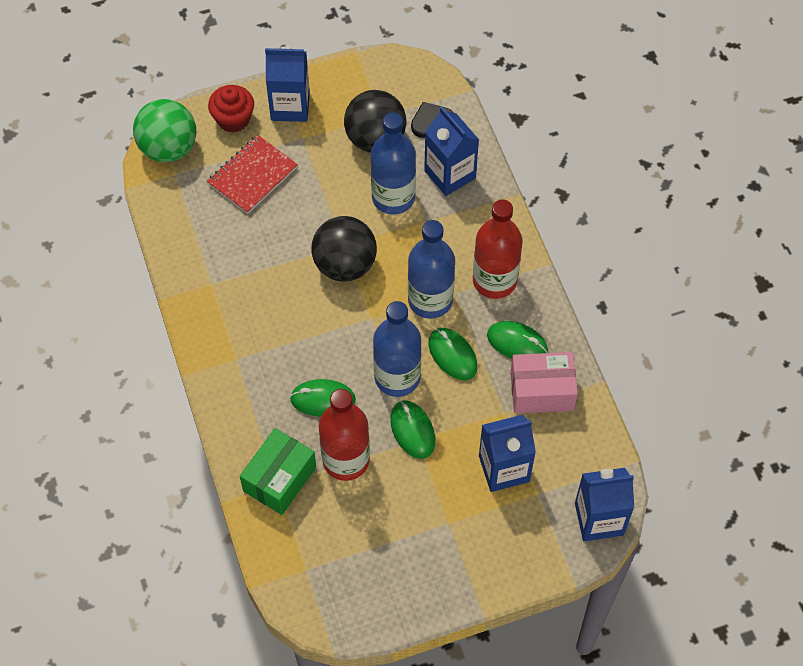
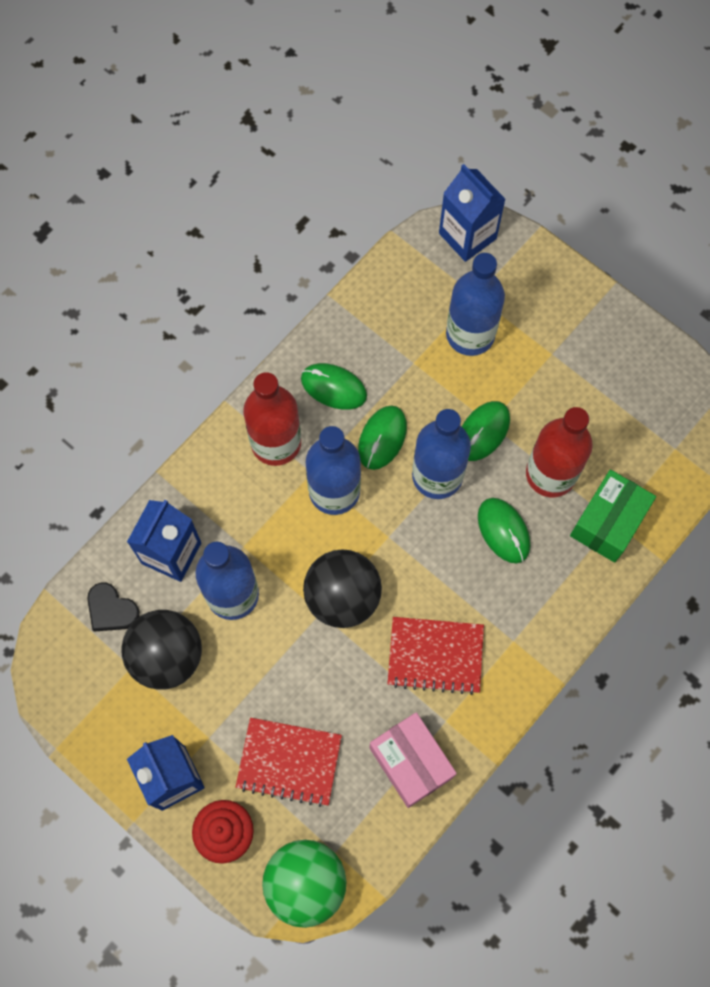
camera: 120 degrees left, 10 degrees up
green box [240,428,316,515] -> green box turned 60 degrees counterclockwise [570,470,656,563]
blue carton [479,415,536,492] -> blue bottle [446,253,505,356]
green mouse [487,321,548,359] -> green mouse turned 60 degrees counterclockwise [301,363,367,410]
pink box [510,352,578,413] -> pink box moved to [370,712,457,808]
none -> red notebook [387,617,484,695]

